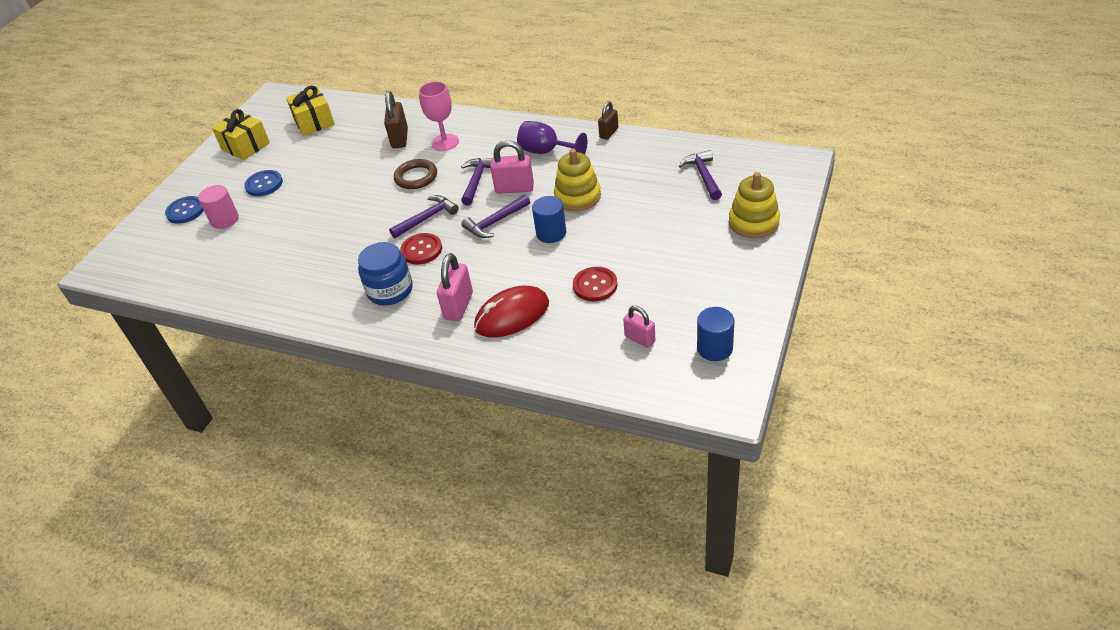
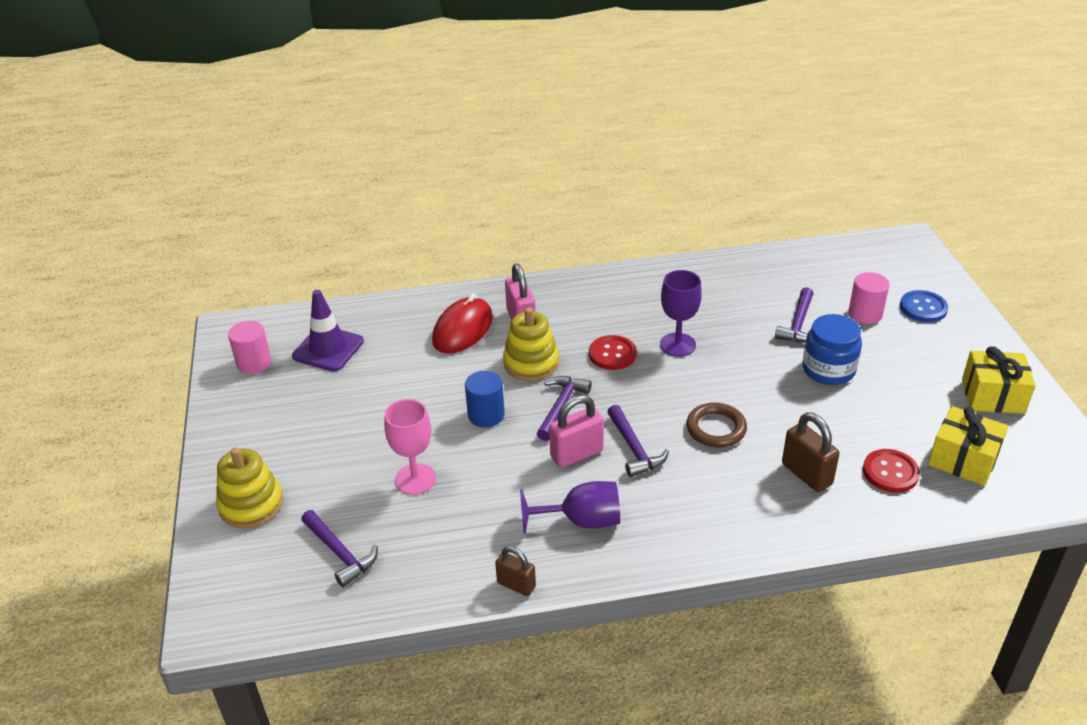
camera: 145 degrees right, 5 degrees down
blue button [244,170,283,196] -> none
blue jar [358,242,413,305] -> blue jar moved to [803,314,862,385]
purple hammer [389,195,459,238] -> purple hammer moved to [775,287,814,342]
pink goblet [419,81,459,151] -> pink goblet moved to [384,399,436,495]
yellow stacking toy [554,149,601,211] -> yellow stacking toy moved to [503,307,559,381]
red button [573,267,617,301] -> red button moved to [863,449,920,493]
brown padlock [598,101,618,140] -> brown padlock turned 60 degrees counterclockwise [495,546,536,596]
pink padlock [623,306,655,348] -> purple traffic cone [292,290,364,371]
blue cylinder [697,307,734,361] -> pink cylinder [228,321,271,374]
none -> purple goblet [660,270,702,357]

